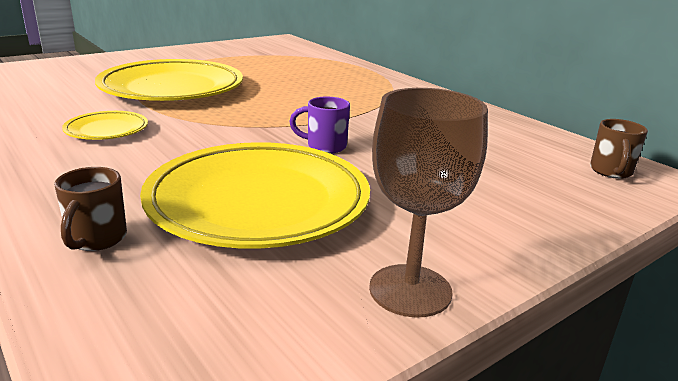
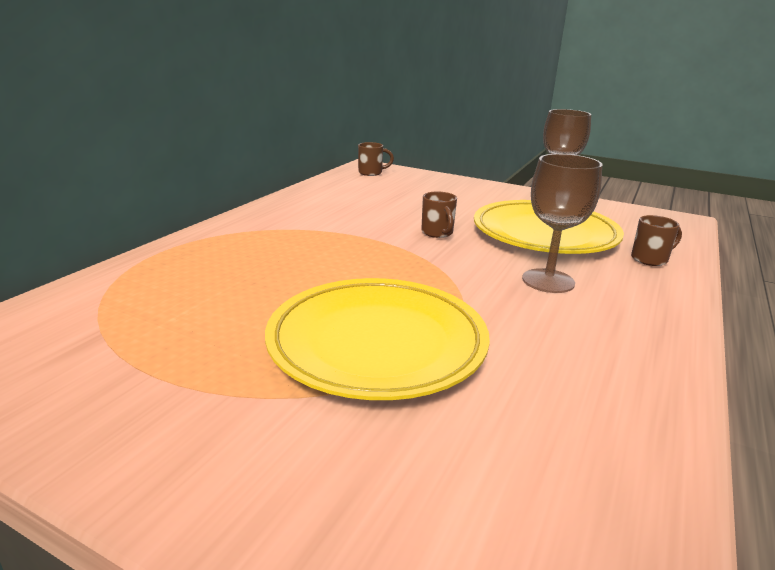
camera: 115 degrees left, 0 degrees up
yellow plate [62,111,148,140] -> none
purple mug [289,97,350,154] -> brown mug [421,192,457,238]
none -> brown goblet [522,154,602,293]

